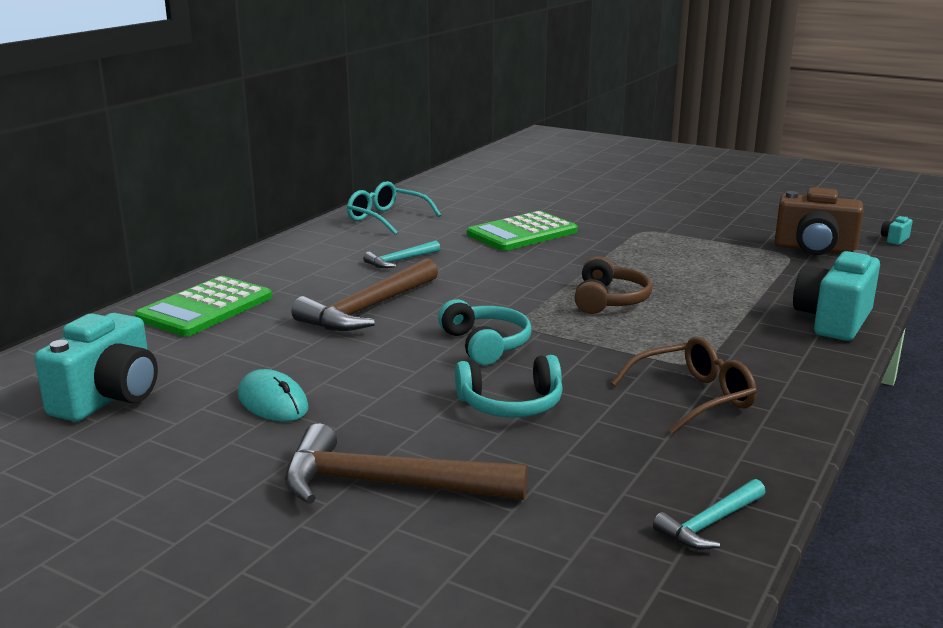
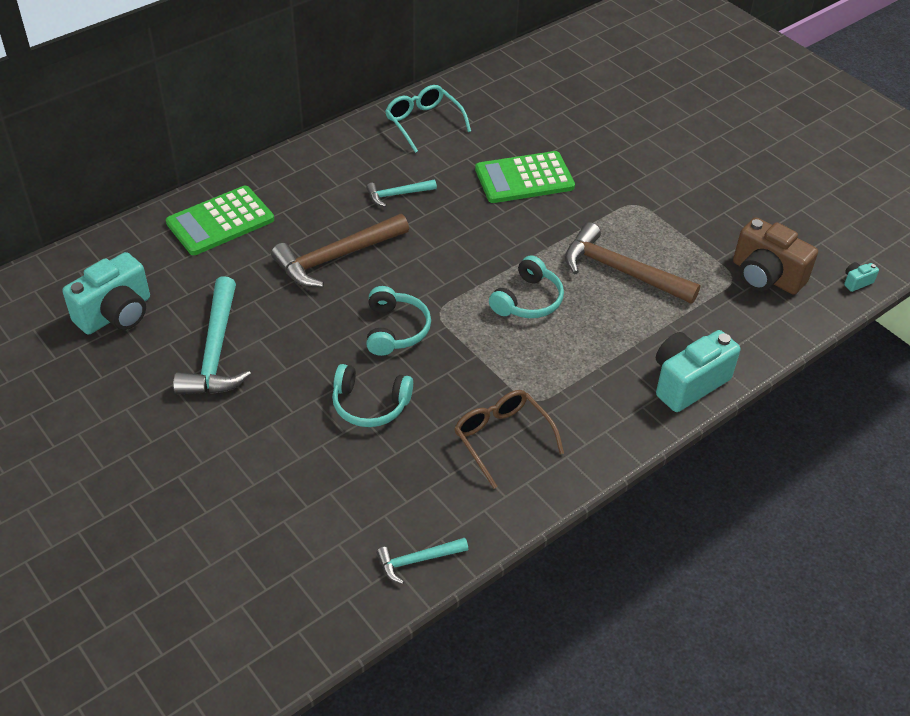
camera: 20 degrees right, 25 degrees up
turquoise mouse [238,369,308,422] -> turquoise hammer [173,277,251,395]
brown hammer [285,423,528,504] -> brown hammer moved to [565,222,700,304]
brown headphones [575,256,652,314] -> turquoise headphones [489,256,564,318]
brown glasses [611,337,757,434] -> brown glasses turned 120 degrees counterclockwise [454,390,564,489]

